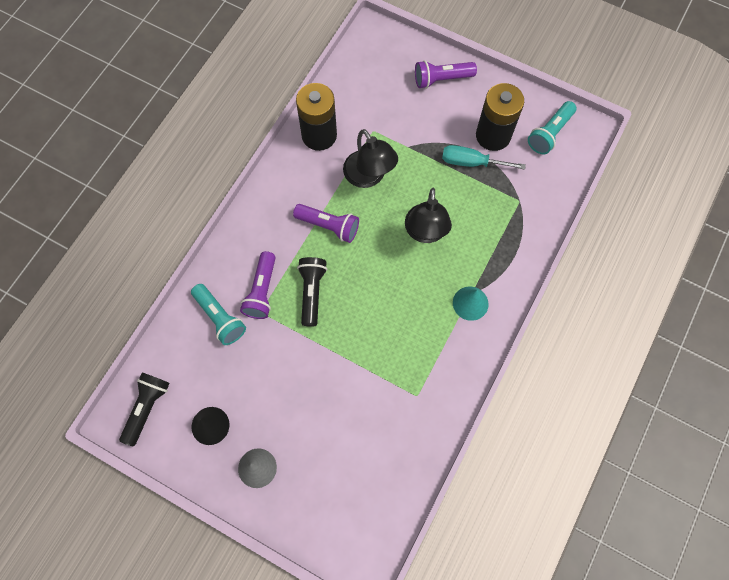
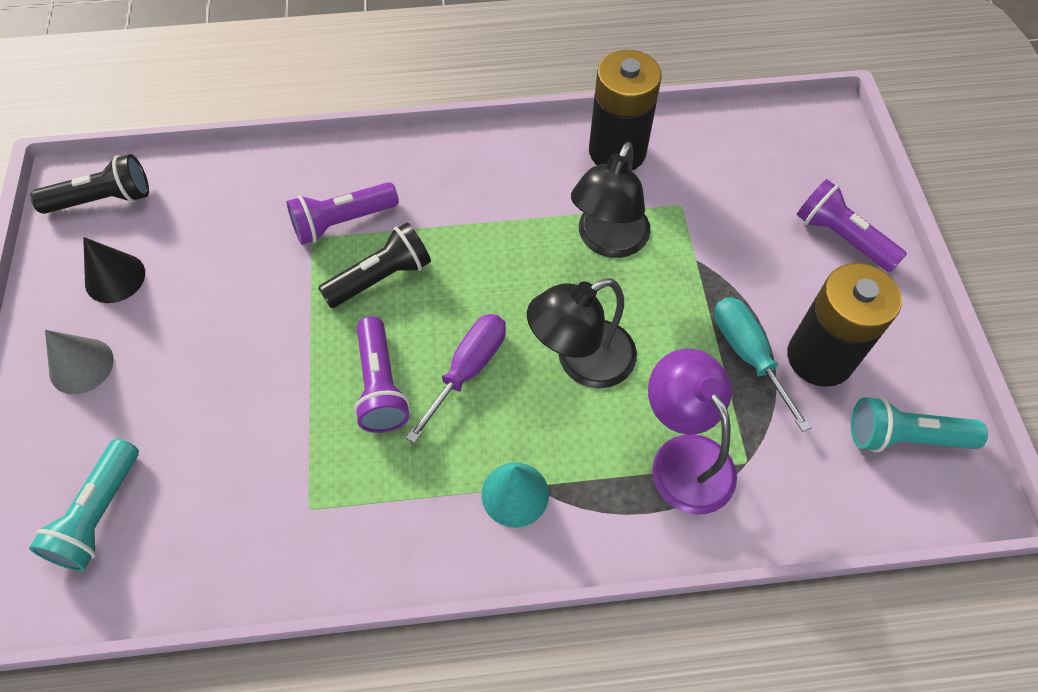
camera: 55 degrees right, 10 degrees down
turquoise flashlight [191,284,246,345] -> turquoise flashlight moved to [29,439,139,571]
purple flashlight [293,204,359,243] -> purple flashlight moved to [354,316,410,433]
none -> purple screwdriver [406,314,506,443]
none -> purple lamp [648,348,737,515]

